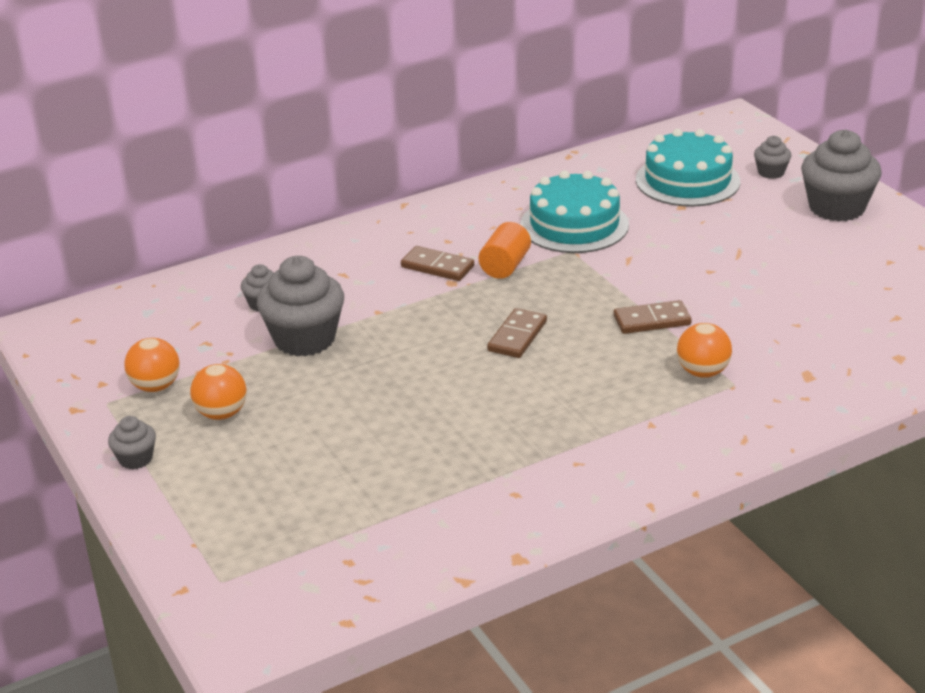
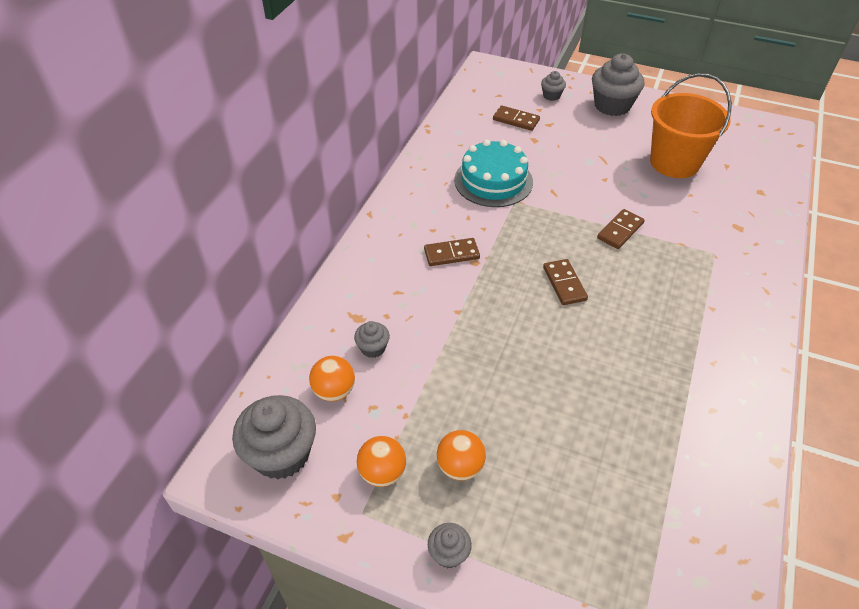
camera: 40 degrees left, 15 degrees up
grey cupcake [257,256,344,356] -> grey cupcake moved to [232,395,316,479]
orange cylinder [479,222,531,279] -> none
turquoise cake [636,129,740,207] -> brown domino [493,105,540,131]
orange ball [677,323,732,378] -> orange ball moved to [309,356,355,401]
none -> orange bucket [650,73,732,178]

